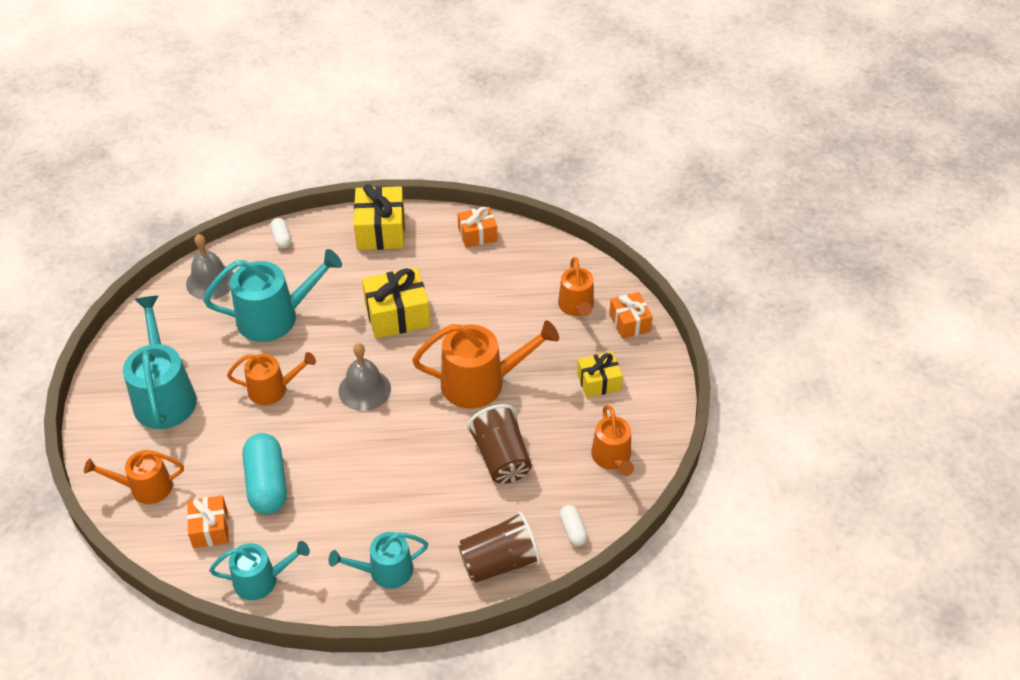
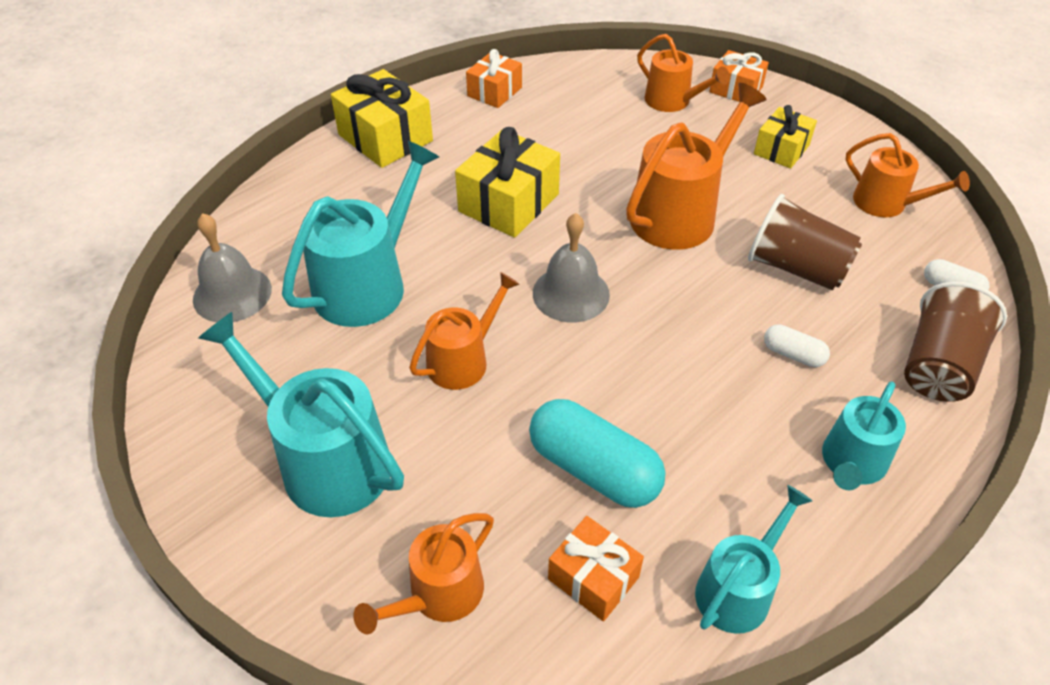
camera: 40 degrees left, 0 degrees up
white capsule [270,218,291,249] -> white capsule moved to [764,324,830,367]

